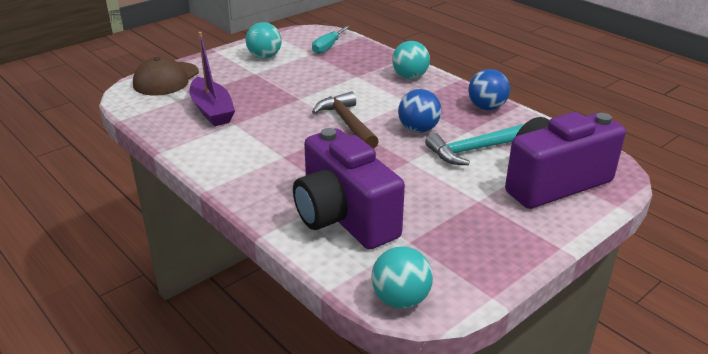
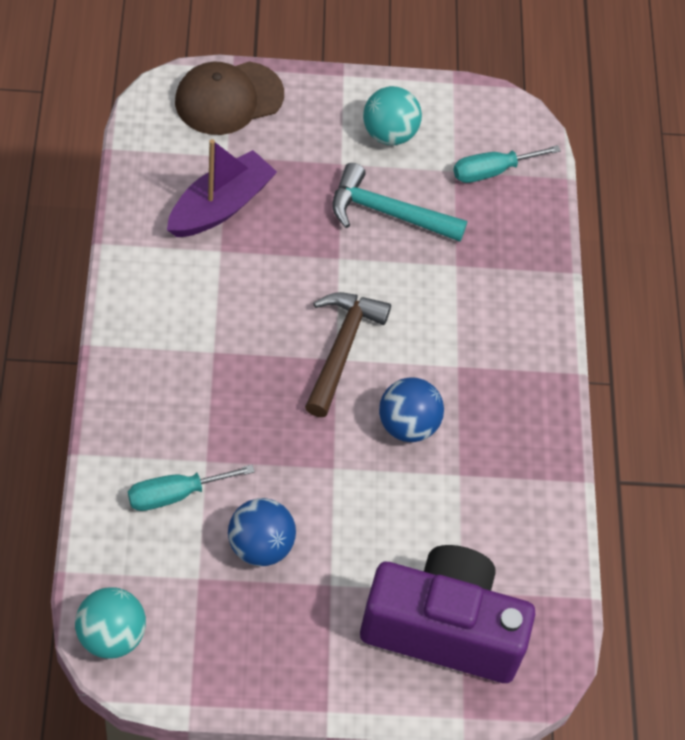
camera: 35 degrees right, 25 degrees up
purple boat [190,32,235,126] -> purple boat turned 150 degrees counterclockwise [167,139,277,237]
purple camera [293,128,405,249] -> turquoise screwdriver [128,465,255,511]
turquoise ball [392,41,430,79] -> none
turquoise hammer [425,124,524,165] -> turquoise hammer moved to [332,163,467,242]
blue ball [468,69,510,110] -> blue ball moved to [228,498,296,566]

